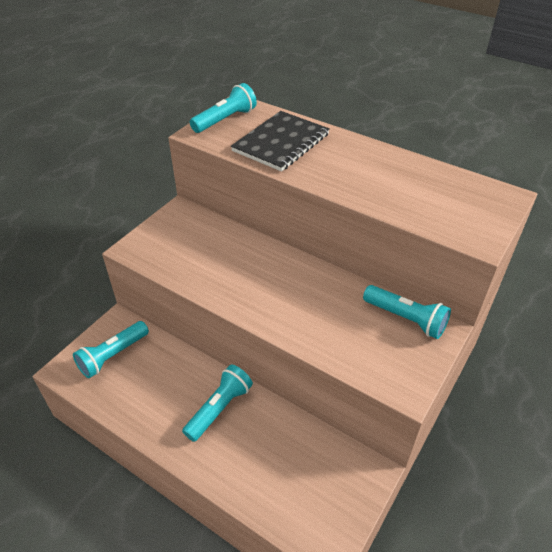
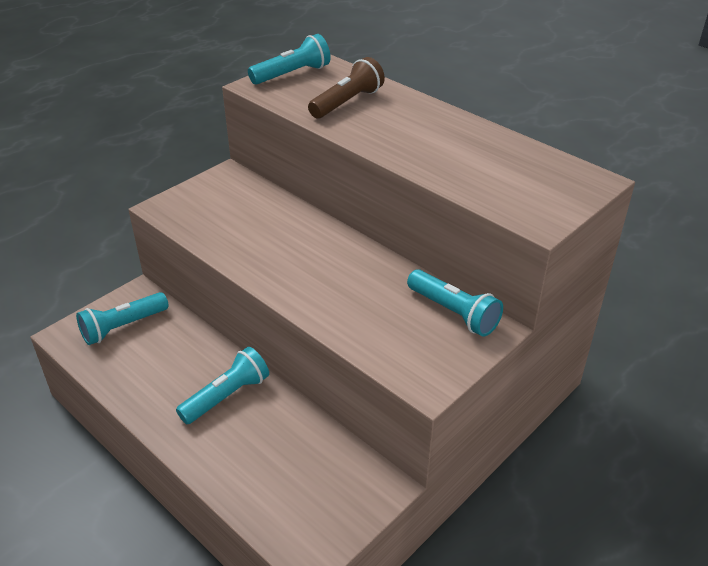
camera: 10 degrees right, 5 degrees down
black notebook [231,111,329,172] -> brown flashlight [308,57,385,118]

